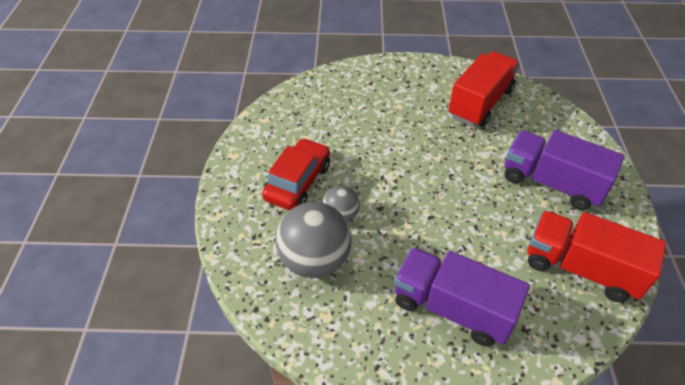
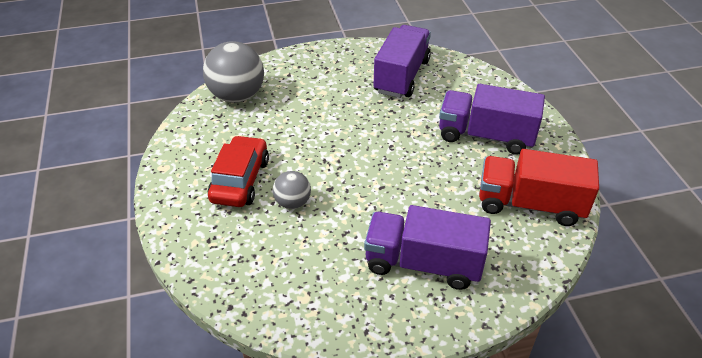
camera: 15 degrees left, 5 degrees down
grey ball [275,202,352,278] -> grey ball moved to [203,41,264,103]
red truck [449,51,520,127] -> purple truck [373,25,431,98]

